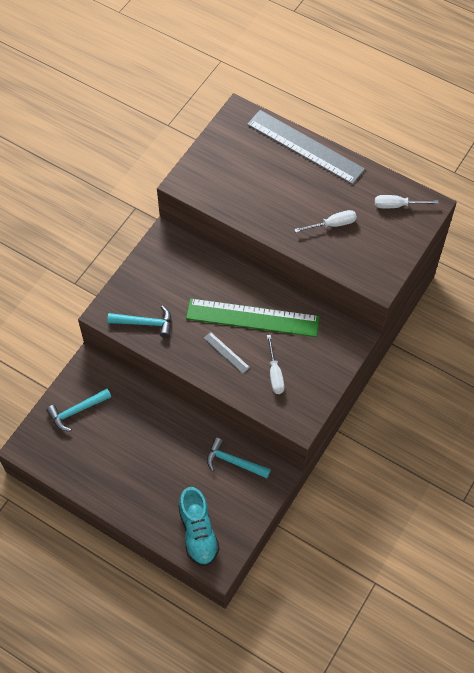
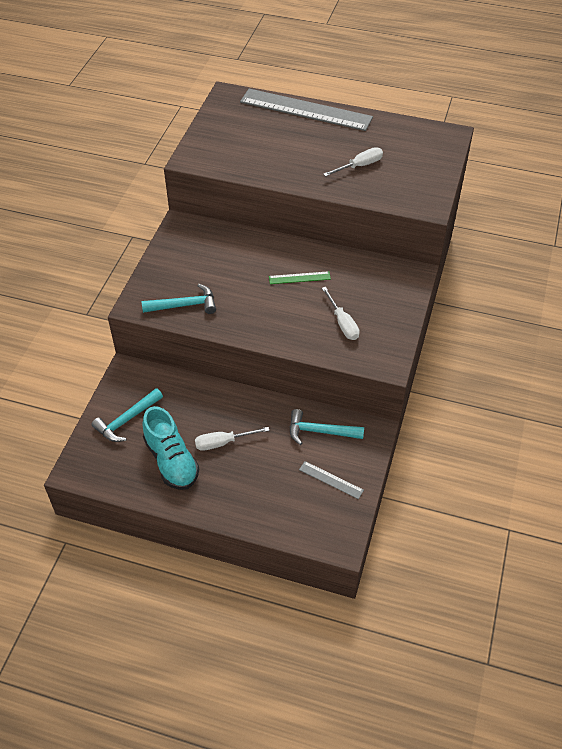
camera: 15 degrees left, 10 degrees down
turquoise shoe [178,487,220,566] -> turquoise shoe moved to [142,406,199,490]
green ruler [186,298,320,337] -> green ruler [269,271,331,284], size x0.42
grey ruler [204,332,250,373] -> grey ruler moved to [299,461,364,499]
white screwdriver [375,195,439,208] -> white screwdriver moved to [195,427,269,451]

